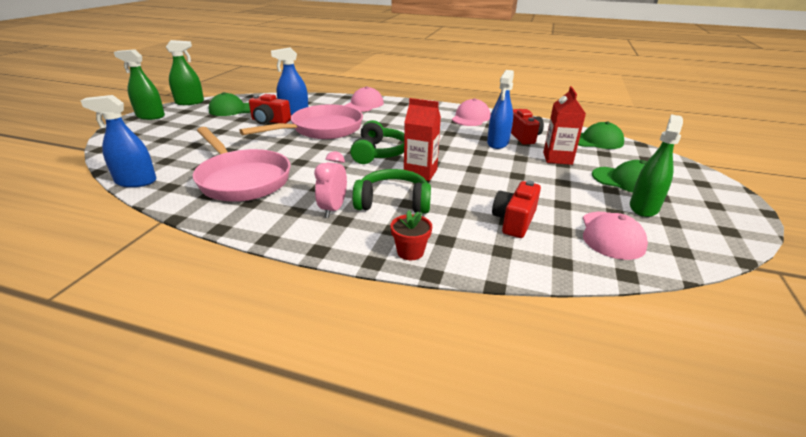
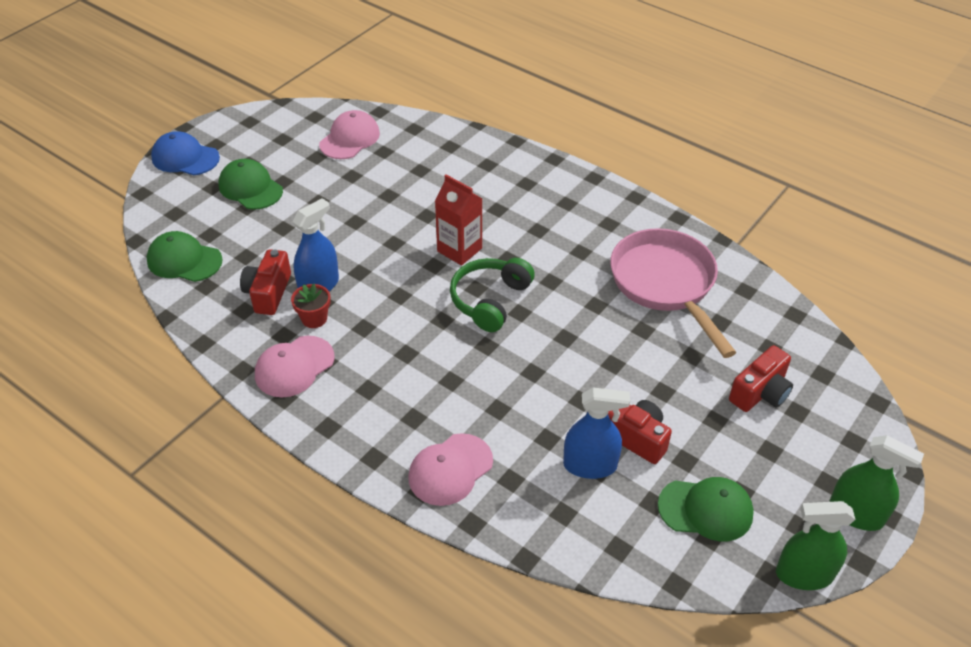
camera: 160 degrees left, 15 degrees up
blue spray bottle [80,95,157,187] -> none
pink pan [239,104,363,139] -> none
pink clock [314,151,347,218] -> none
green headphones [352,169,431,214] -> none
red flower pot [391,210,432,260] -> red flower pot moved to [291,284,331,328]
red camera [492,180,541,238] -> red camera moved to [729,345,793,412]
red carton [543,86,586,165] -> none
green spray bottle [630,115,683,217] -> none
none -> blue cap [151,131,220,175]

